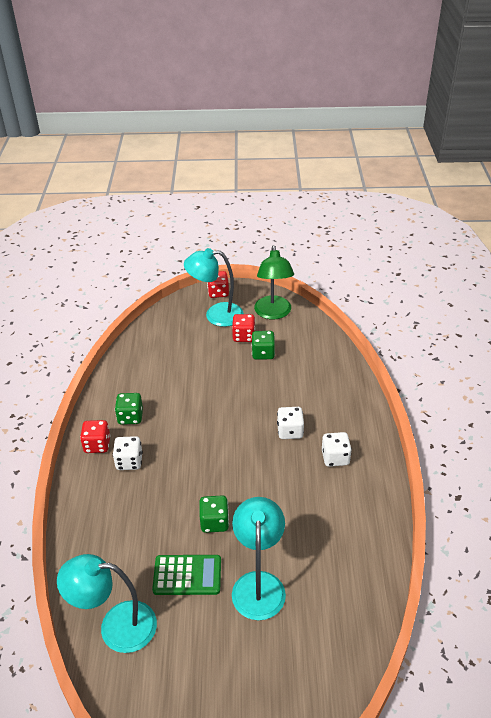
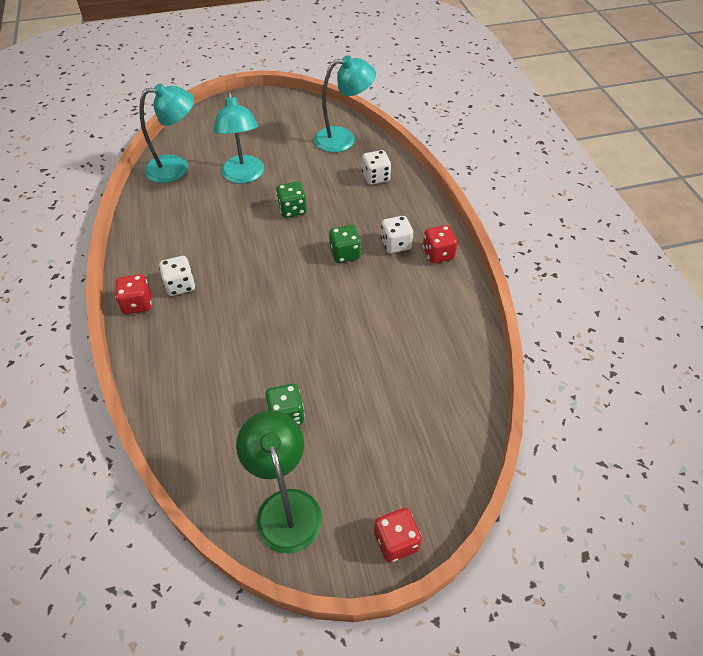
camera: 165 degrees right, 10 degrees up
green dice [115,393,143,425] -> green dice moved to [329,225,361,263]
green calculator [152,555,221,595] -> none
turquoise lamp [184,248,244,327] -> turquoise lamp moved to [139,83,194,183]
red dice [232,314,255,342] -> red dice moved to [115,274,152,314]
white dice [277,407,304,439] -> white dice moved to [362,150,391,185]

